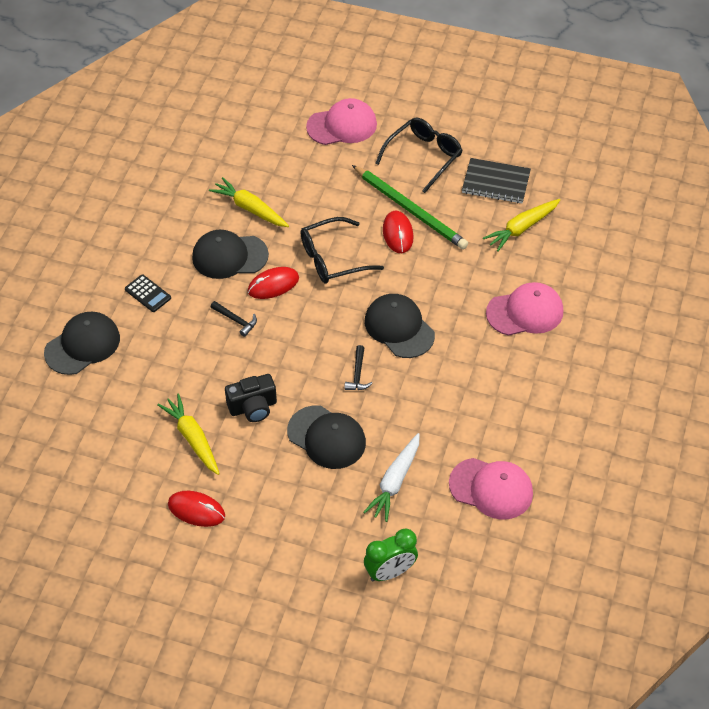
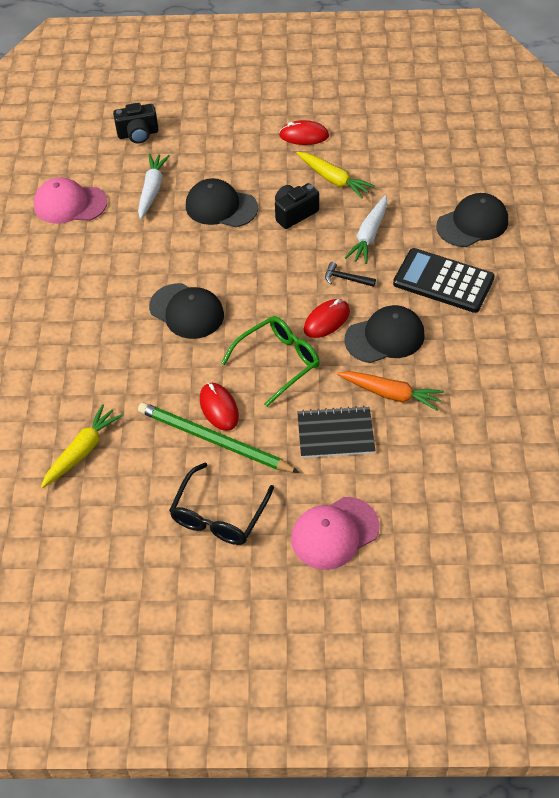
camera: 165 degrees right, 0 degrees up
black cap [44,312,120,375] -> black cap turned 150 degrees counterclockwise [436,193,508,247]
black calculator [125,274,171,312] -> black calculator [393,248,495,313], size x2.05
yellow carrot [209,177,289,227] -> orange carrot [337,371,444,411]
black glasses [300,217,384,284] -> green glasses [222,316,320,407]
black hammer [344,345,372,390] -> none
green clock [364,529,418,581] -> black camera [113,103,158,144]
black notebook [462,158,531,203] -> black notebook moved to [297,406,375,458]
pink cap [486,282,563,336] -> none
none -> white carrot [345,195,387,264]

